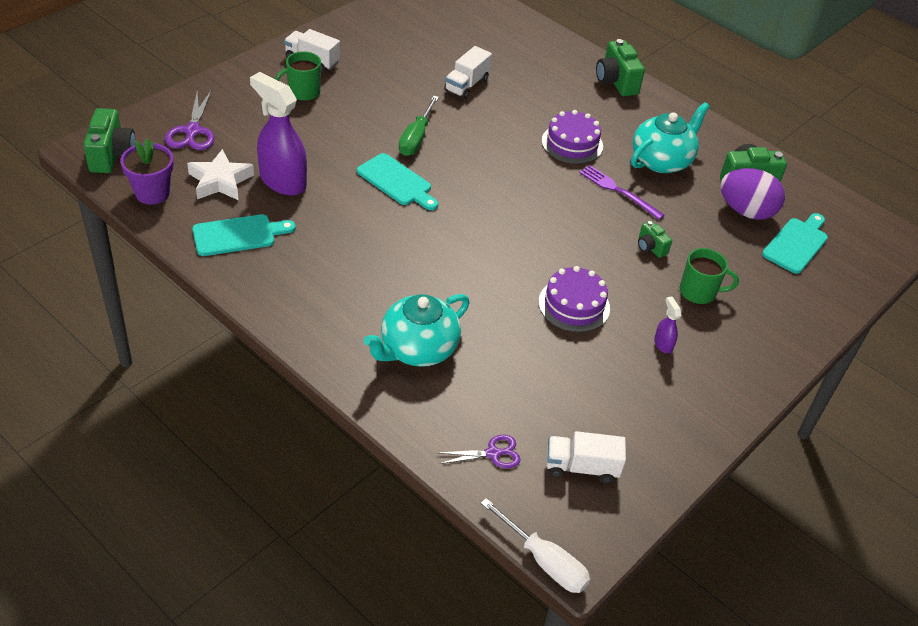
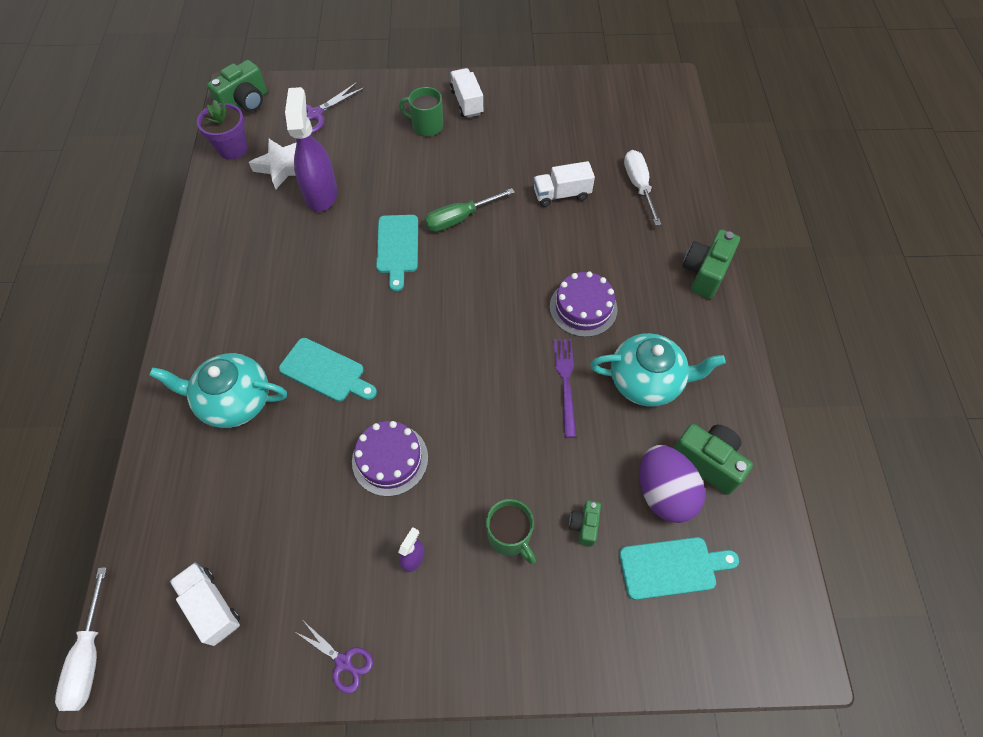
camera: 50 degrees right, 15 degrees up
turquoise cutting board [192,214,296,256] -> turquoise cutting board moved to [279,338,377,402]
purple scissors [438,435,521,468] -> purple scissors moved to [296,622,373,694]
green camera [638,221,672,258] -> green camera moved to [569,500,601,547]
none -> white screwdriver [624,150,661,226]

